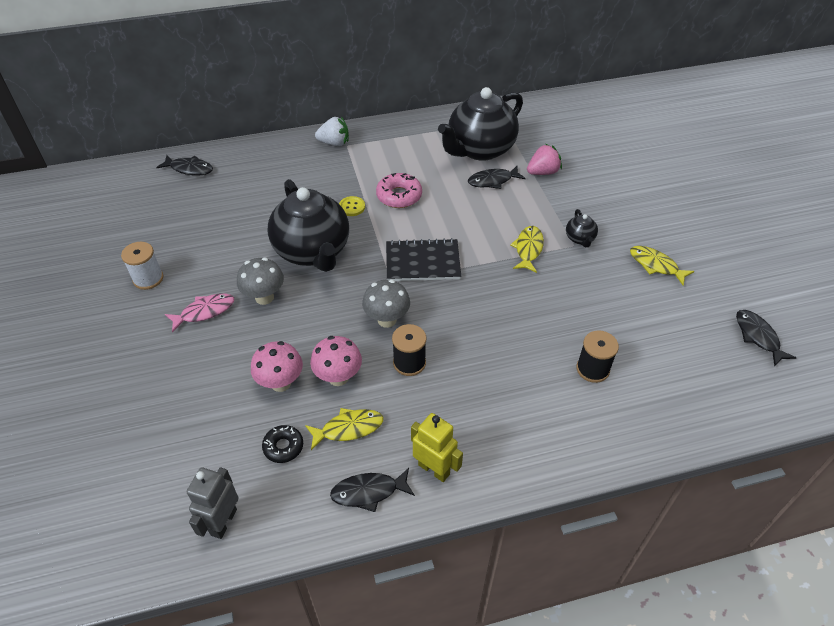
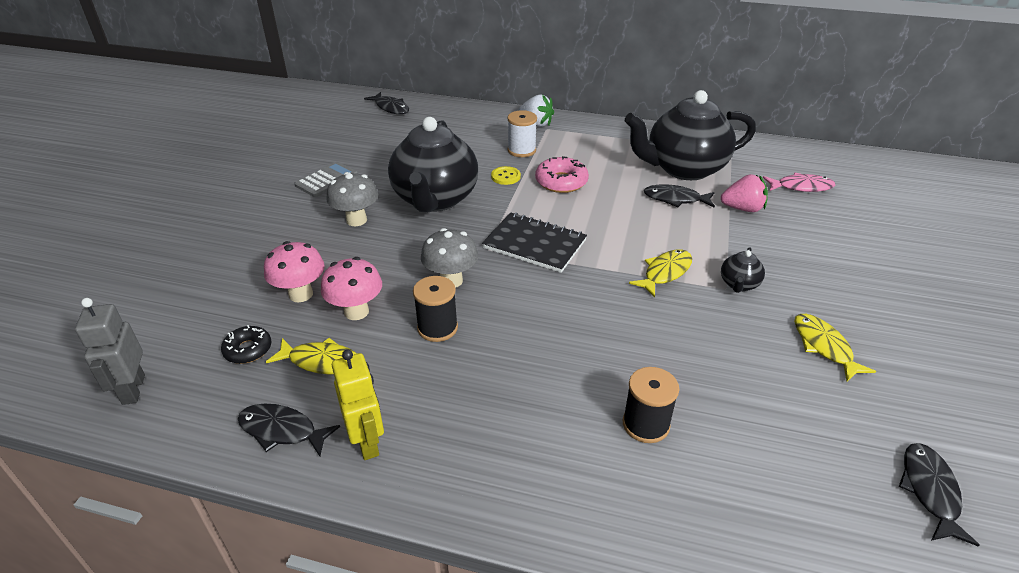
camera: 30 degrees right, 10 degrees down
white spool [121,242,164,290] -> white spool moved to [507,110,537,157]
pink fish [165,293,234,333] -> pink fish moved to [763,172,835,192]
grey robot [187,467,238,539] -> grey robot turned 60 degrees counterclockwise [75,298,145,405]
none -> grey calculator [295,162,358,197]

